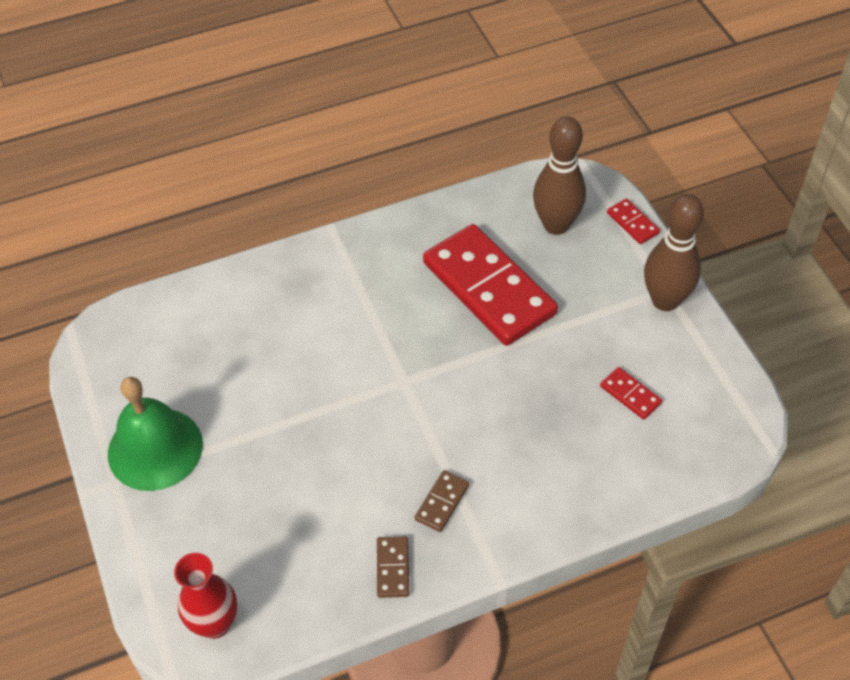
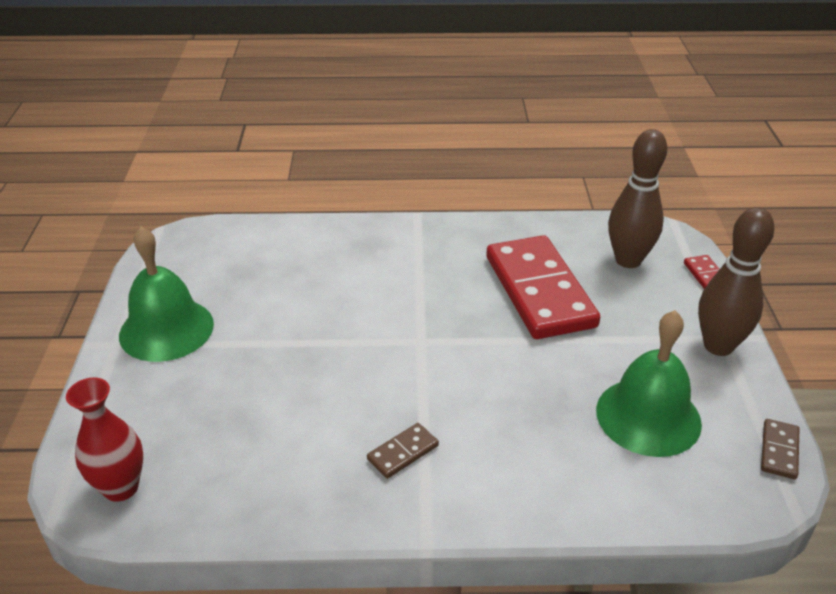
camera: 20 degrees right, 15 degrees down
brown domino [377,536,409,598] -> brown domino moved to [761,419,799,479]
red domino [600,367,662,420] -> green bell [596,310,702,457]

